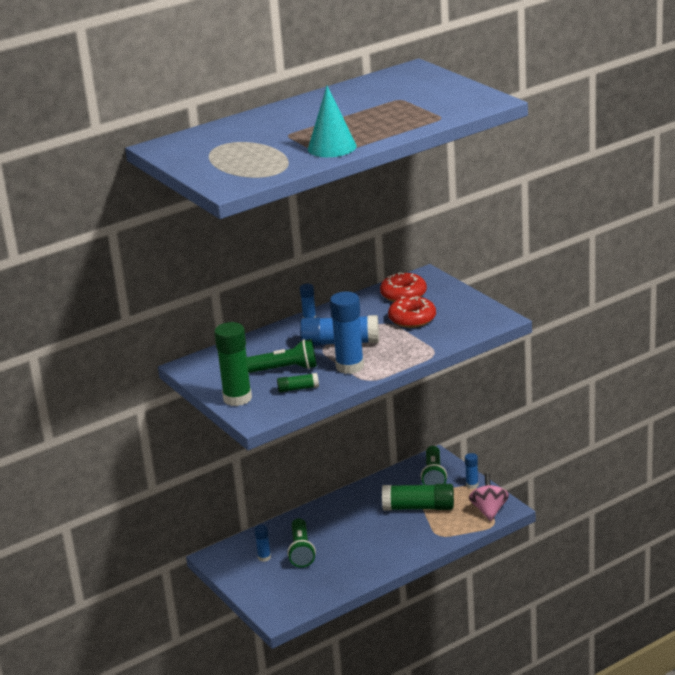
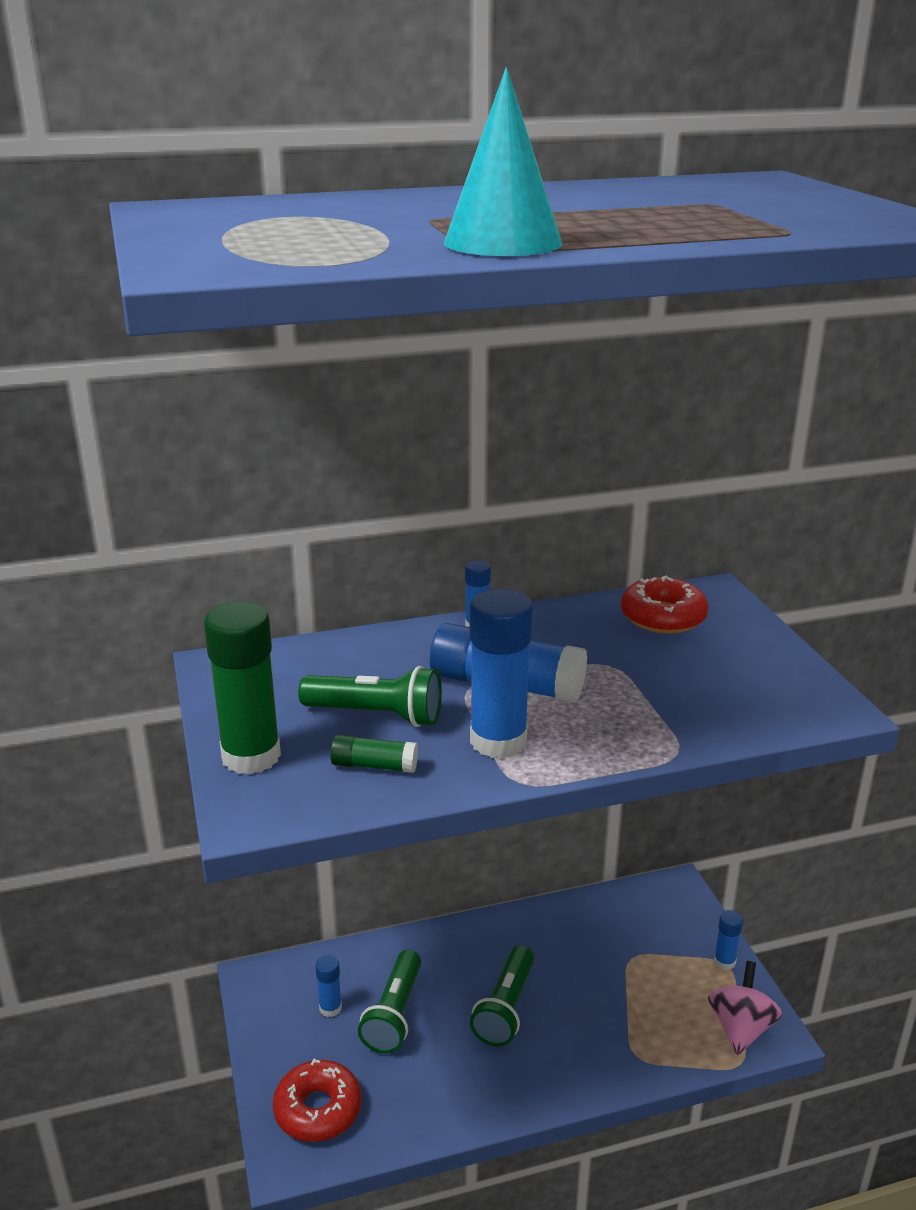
camera: 15 degrees right, 0 degrees up
green glue stick [382,484,454,510] -> none
red donut [388,296,436,328] -> red donut moved to [273,1059,362,1142]
green flashlight [420,446,447,485] -> green flashlight moved to [470,945,534,1046]

